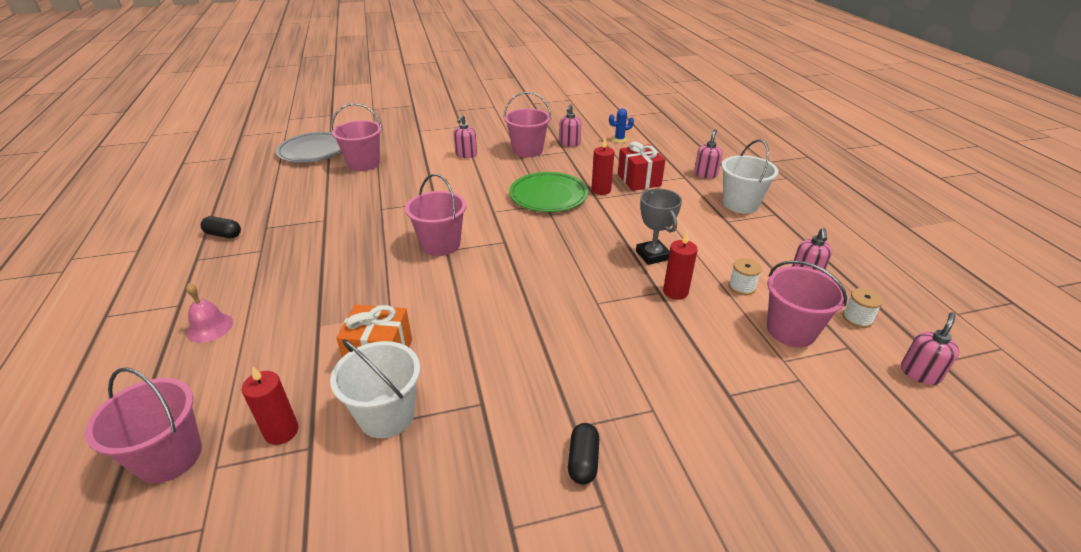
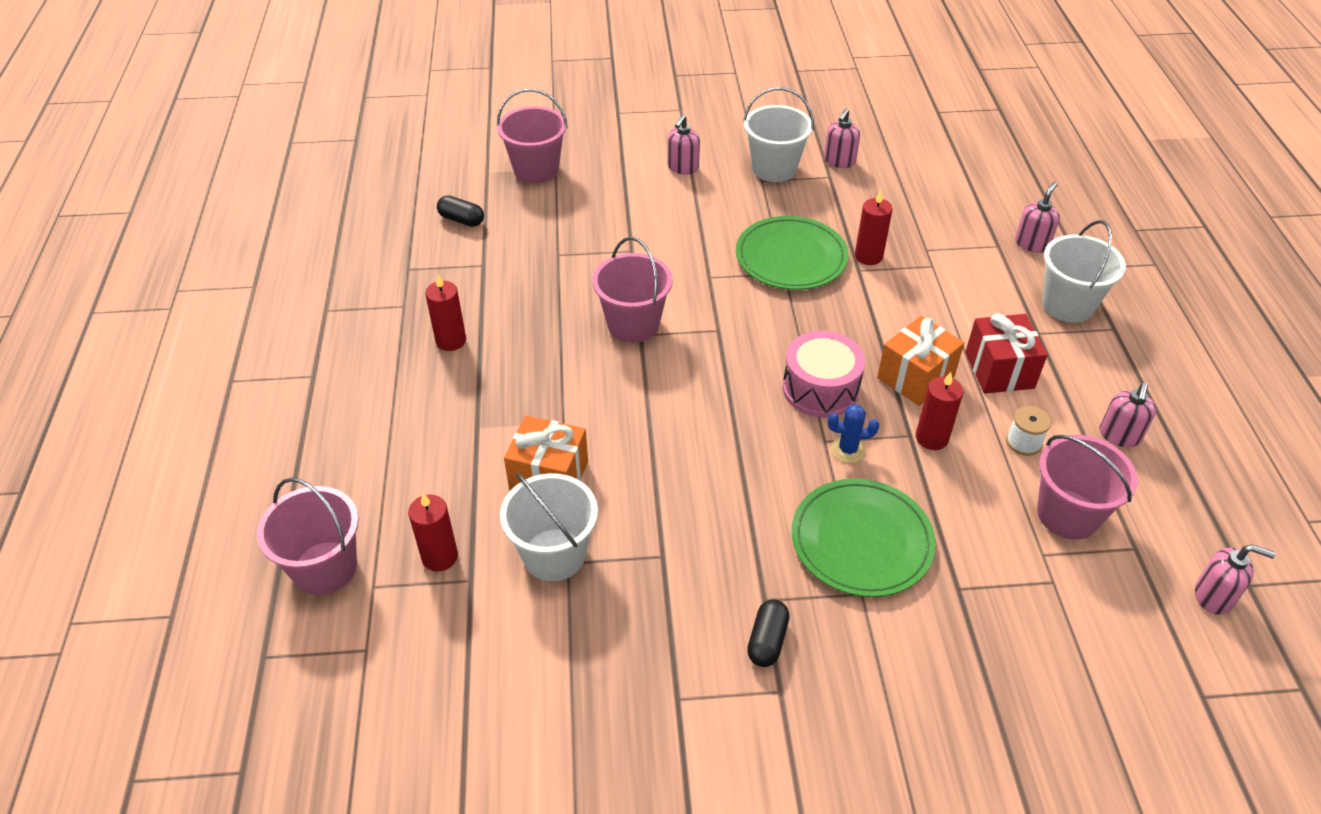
camera: 10 degrees right, 10 degrees up
pink bell [186,283,233,343] -> none
black capsule [201,216,241,238] -> black capsule moved to [437,195,484,227]
grey plate [276,132,342,163] -> none
pink bucket [504,92,551,157] -> white bucket [743,87,814,182]
blue cactus [609,109,634,143] -> blue cactus moved to [828,404,879,463]
red gift [618,142,665,191] -> red gift moved to [965,314,1047,394]
grey trophy [636,189,682,265] -> orange gift [877,316,964,406]
white spool [843,288,883,328] -> none
pink soap dispenser [901,312,959,385] -> pink soap dispenser turned 60 degrees clockwise [1195,544,1276,615]
none -> red candle [425,275,466,351]
none -> pink drum [783,330,865,418]
none -> green plate [792,478,936,597]

